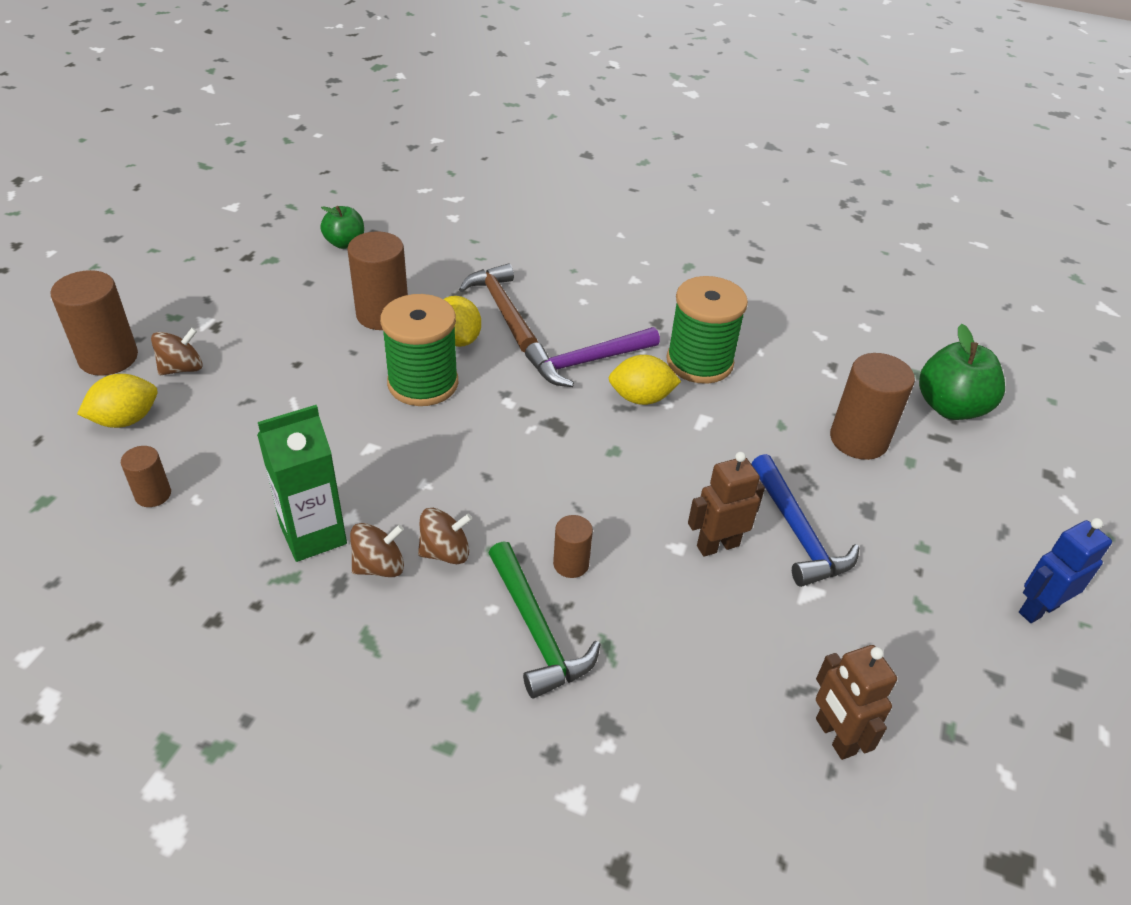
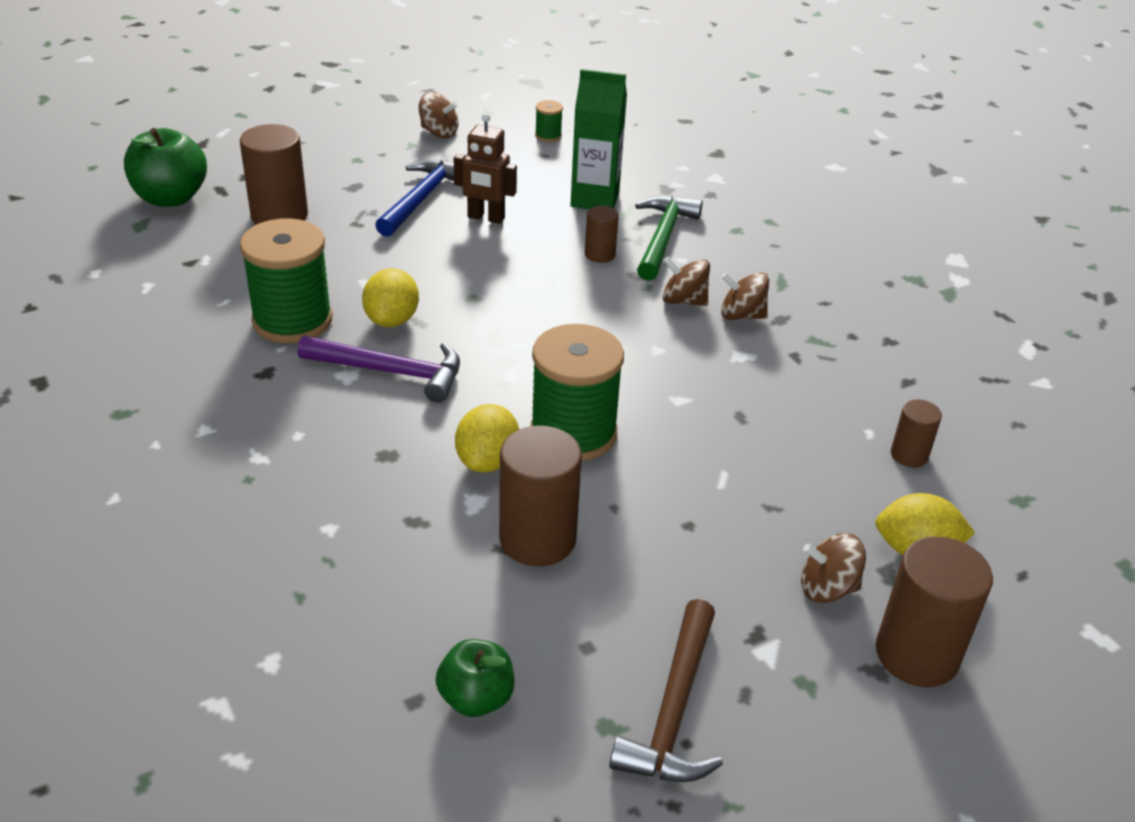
camera: 140 degrees left, 5 degrees down
green carton [257,405,347,562] -> green carton moved to [571,69,627,209]
brown hammer [459,263,538,352] -> brown hammer moved to [609,599,723,782]
yellow lemon [609,355,681,405] -> yellow lemon turned 60 degrees clockwise [362,268,419,327]
brown robot [816,645,897,760] -> green spool [535,100,563,142]
blue robot [1019,518,1112,623] -> none
none -> brown spinning top [419,92,459,139]

